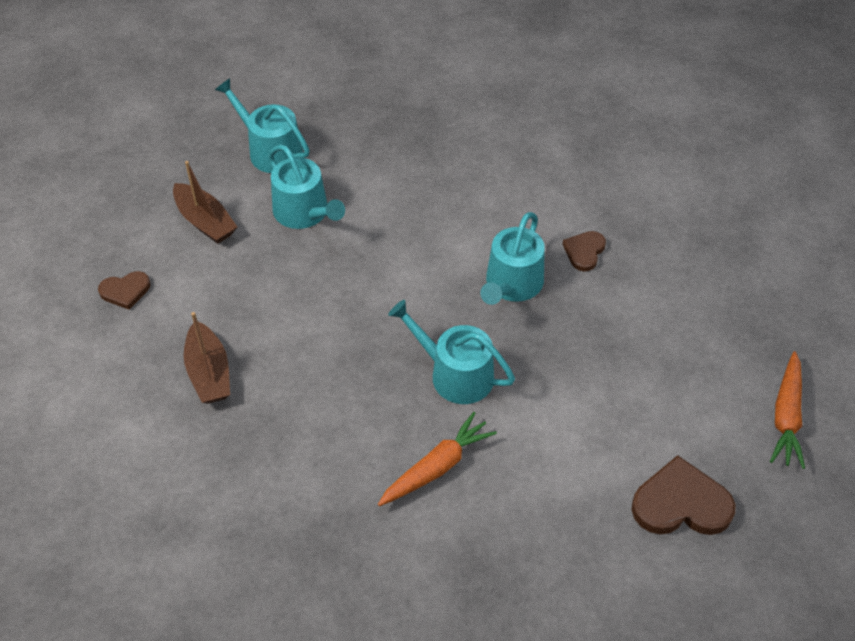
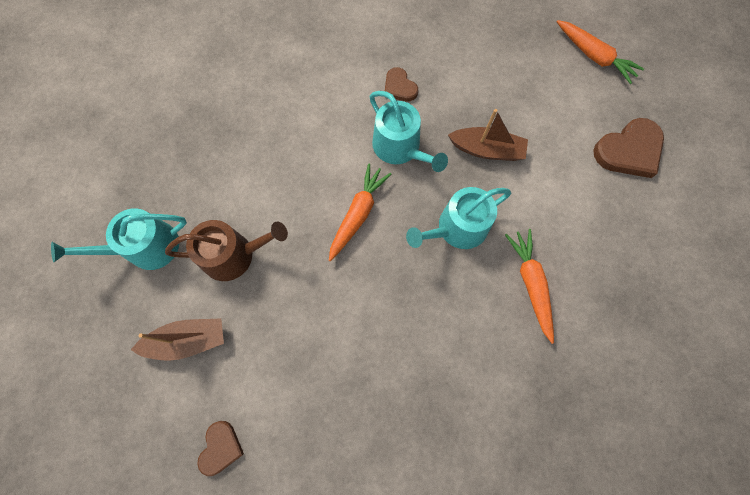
camera: 60 degrees left, 20 degrees up
brown boat [184,312,230,404] -> brown boat moved to [448,109,528,161]
turquoise watering can [268,145,345,229] -> brown watering can [165,220,288,281]
brown heart [632,455,736,535] -> brown heart turned 150 degrees counterclockwise [593,118,664,178]
none -> orange carrot [329,163,391,262]

